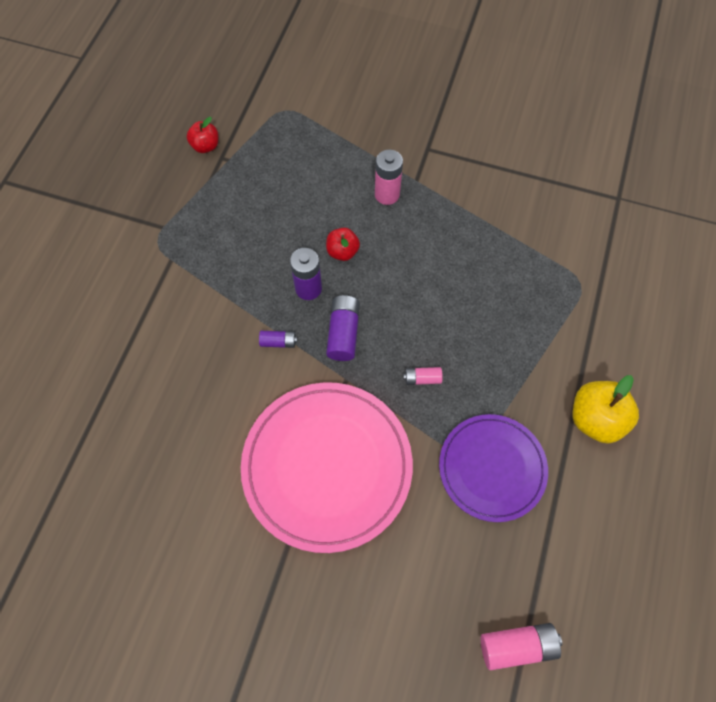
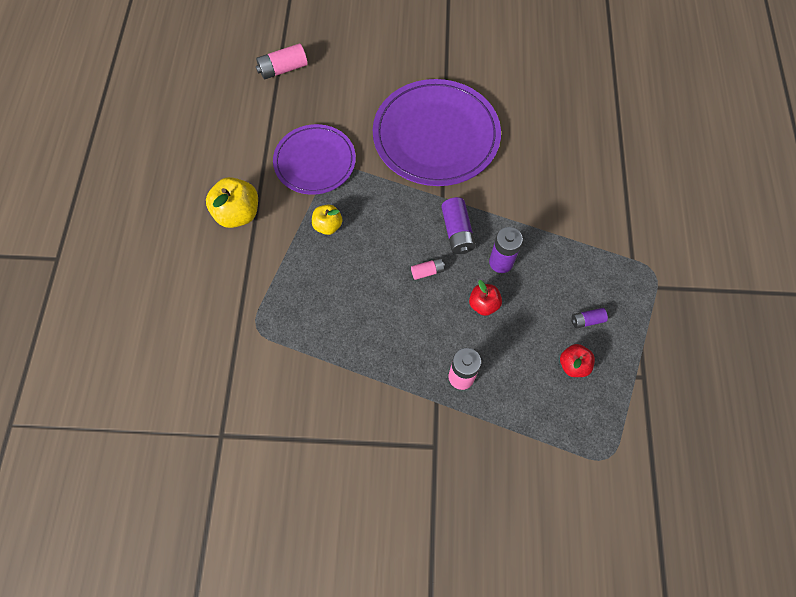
camera: 165 degrees right, 0 degrees up
red apple [186,117,218,153] -> red apple moved to [560,344,595,377]
pink plate [241,382,413,553] -> purple plate [373,79,501,186]
purple battery [259,331,297,348] -> purple battery moved to [571,308,608,329]
pink battery [403,367,443,385] -> pink battery moved to [411,258,445,280]
none -> yellow apple [312,205,342,235]

